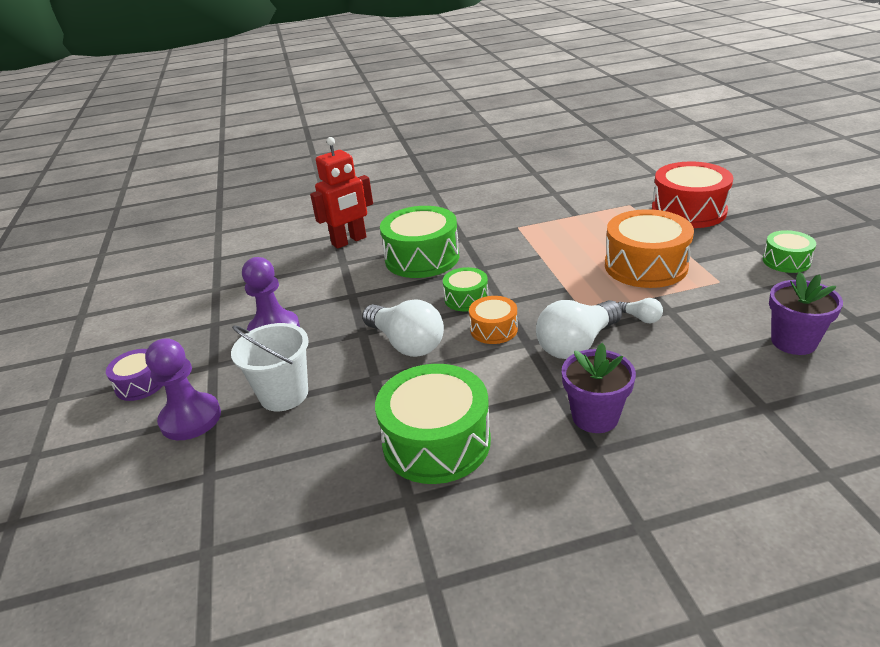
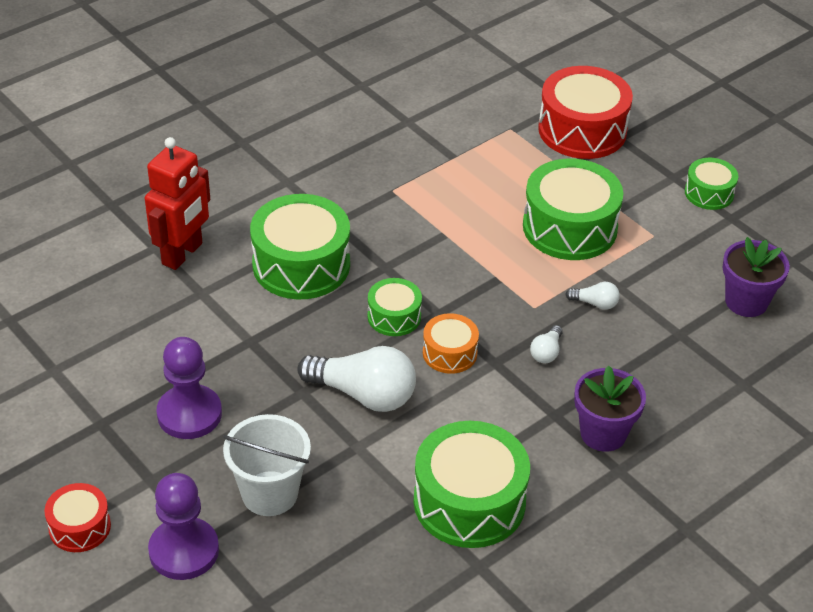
camera: 30 degrees left, 10 degrees up
purple drum [106,349,162,401] -> red drum [44,483,111,552]
white light bulb [536,300,622,359] -> white light bulb [530,325,563,363], size x0.46
orange drum [605,209,694,288] -> green drum [523,159,623,260]

